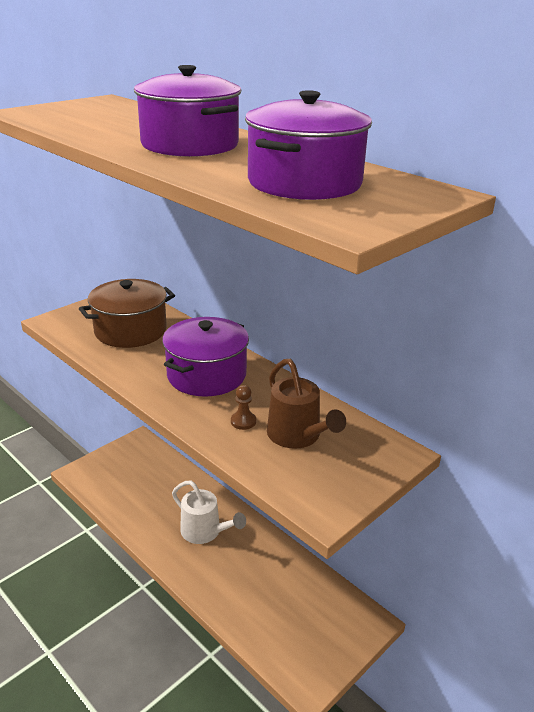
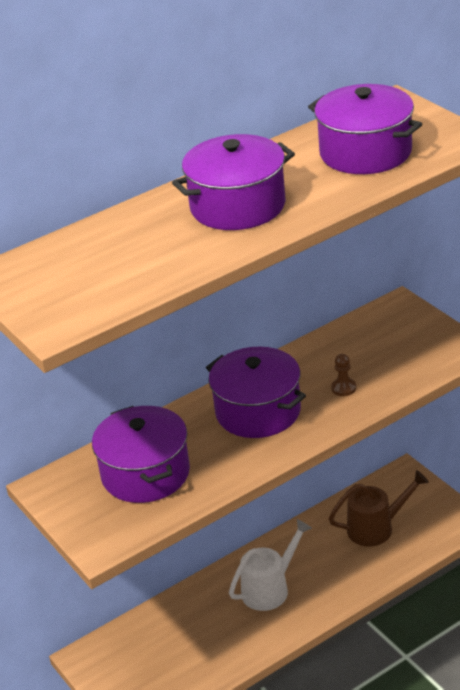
camera: 75 degrees left, 5 degrees up
brown pot [79,279,175,348] -> purple pot [92,406,190,503]
brown watering can [267,359,346,449] -> brown watering can moved to [329,470,429,547]

